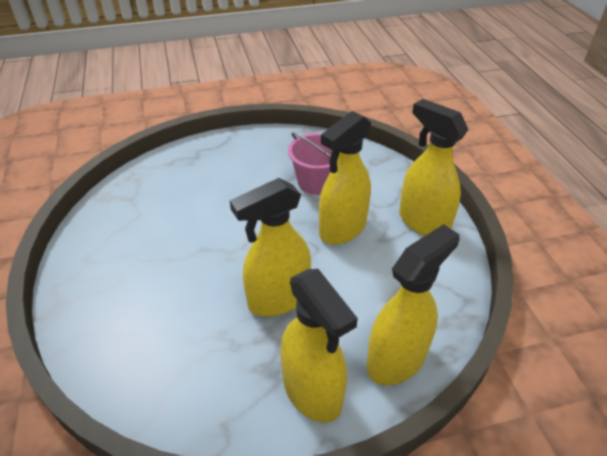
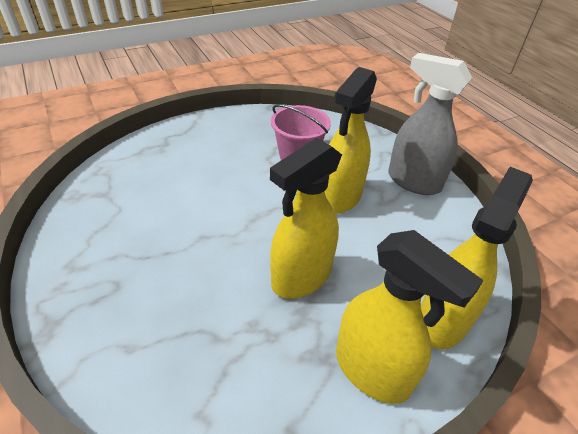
camera: 15 degrees left, 0 degrees up
yellow spray bottle [399,99,469,236] -> grey spray bottle [388,53,472,195]

